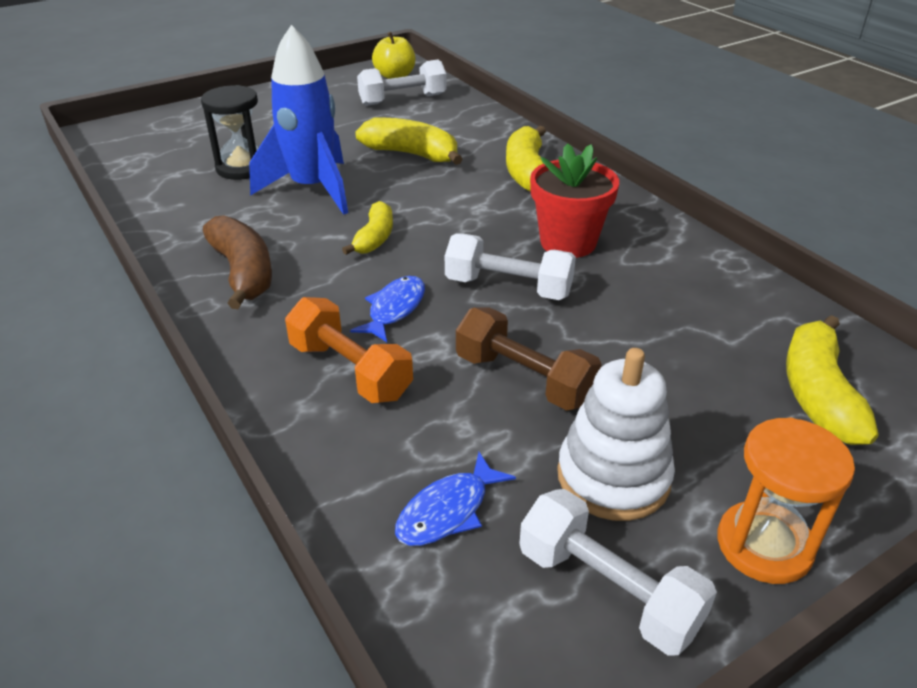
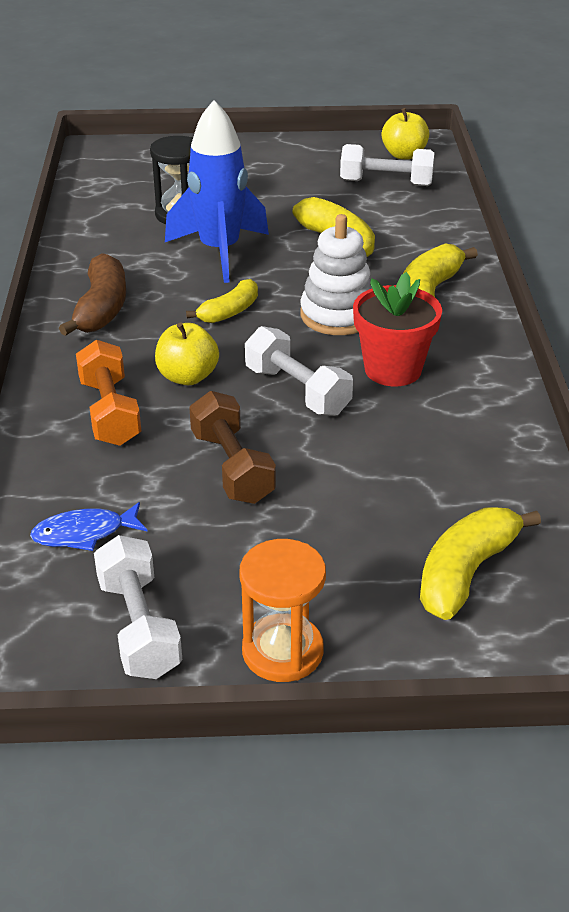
camera: 30 degrees right, 0 degrees up
blue fish [350,276,425,342] -> yellow apple [155,322,219,385]
white stacking toy [557,348,675,521] -> white stacking toy moved to [300,214,372,335]

